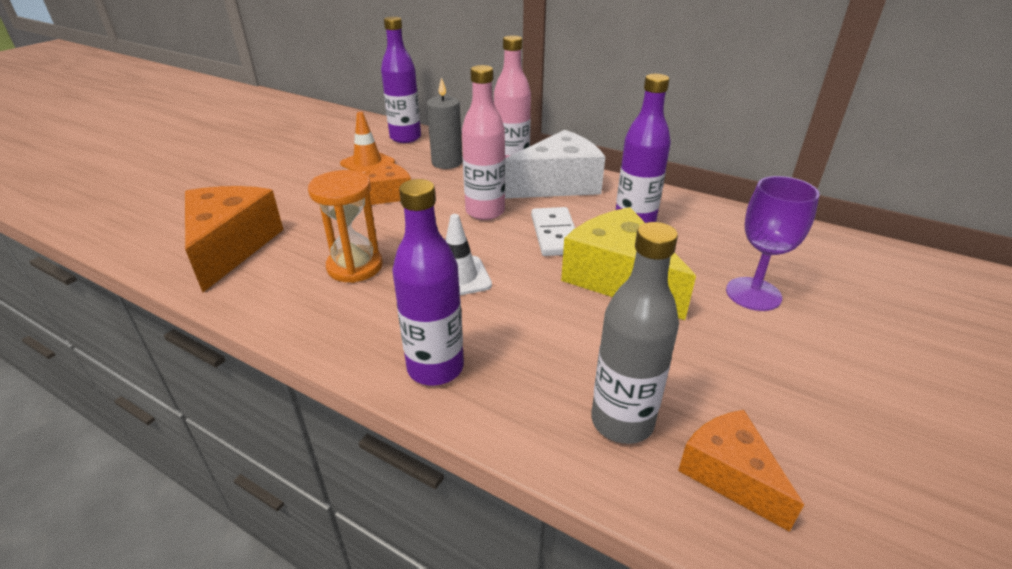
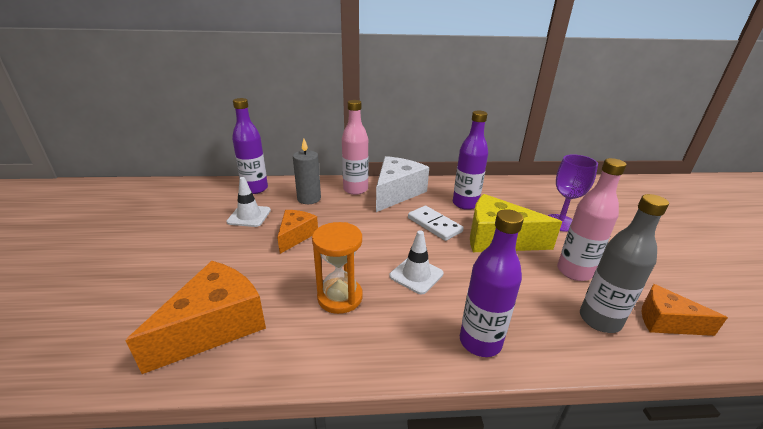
camera: 35 degrees left, 5 degrees down
orange cheese [185,186,283,292] -> orange cheese turned 75 degrees clockwise [125,261,266,374]
orange traffic cone [340,112,395,174] -> white traffic cone [226,177,271,227]
pink bottle [462,65,505,220] -> pink bottle moved to [557,158,626,281]

